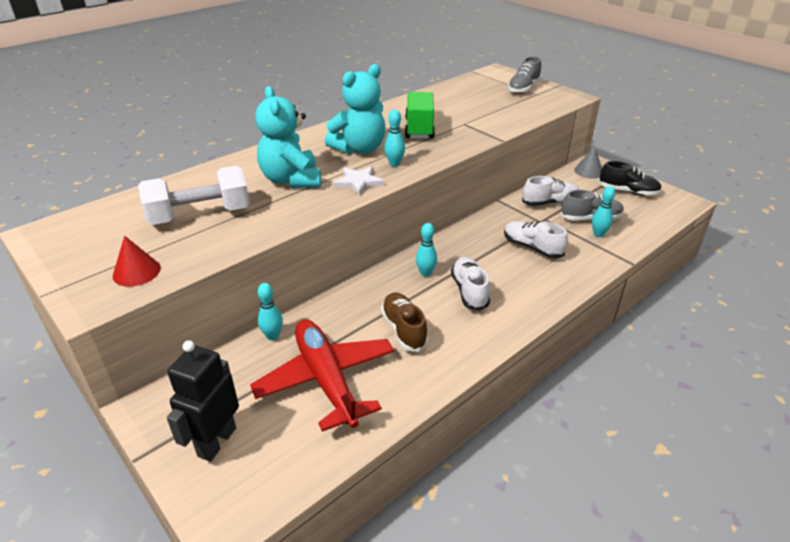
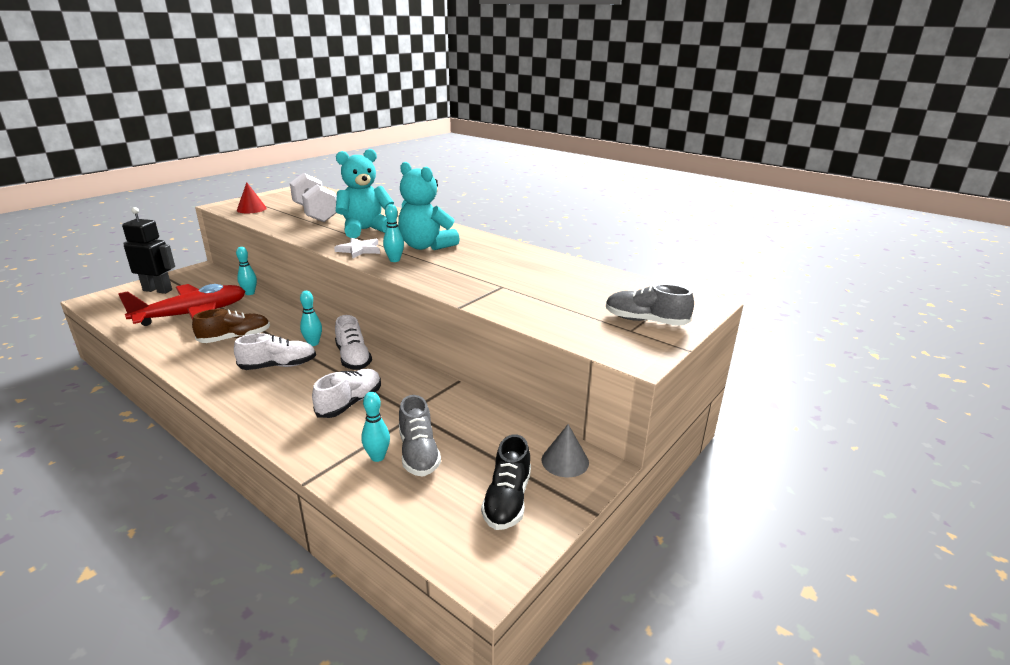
camera: 80 degrees right, 10 degrees down
green truck [405,92,435,139] -> none
white shoe [522,176,579,206] -> white shoe moved to [335,315,372,370]

